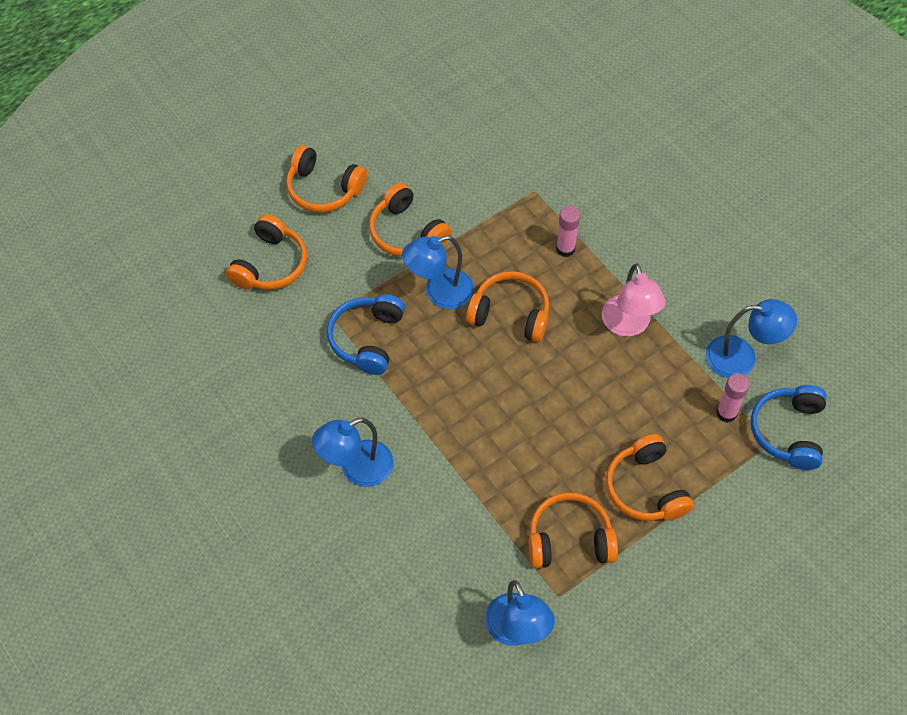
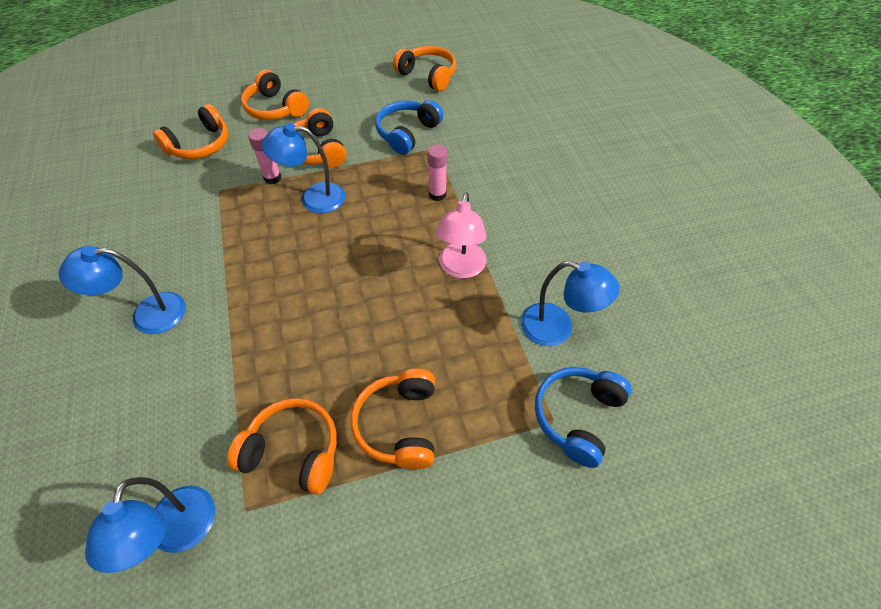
camera: 20 degrees right, 5 degrees down
blue headphones [327,294,405,375] -> blue headphones moved to [375,100,443,155]
orange headphones [466,271,549,342] -> orange headphones moved to [393,46,456,91]
pink glue stick [716,373,750,423] -> pink glue stick moved to [248,128,281,184]

